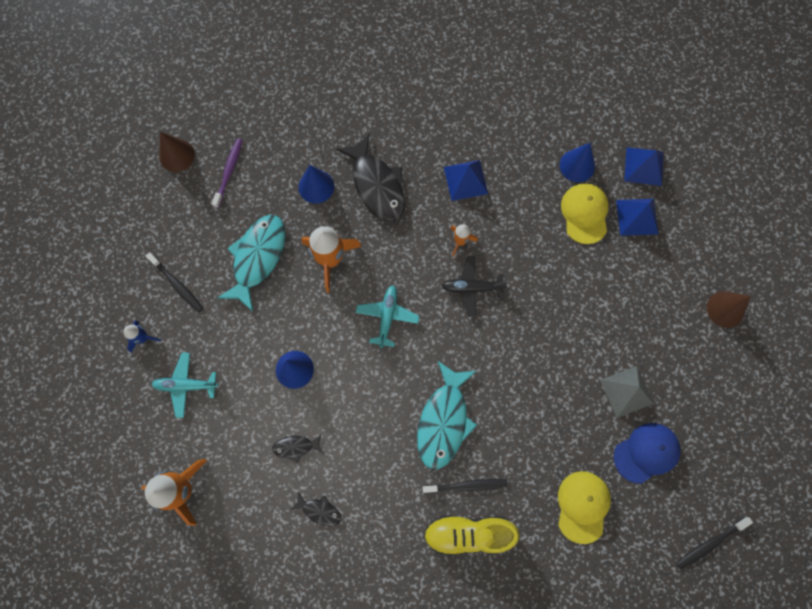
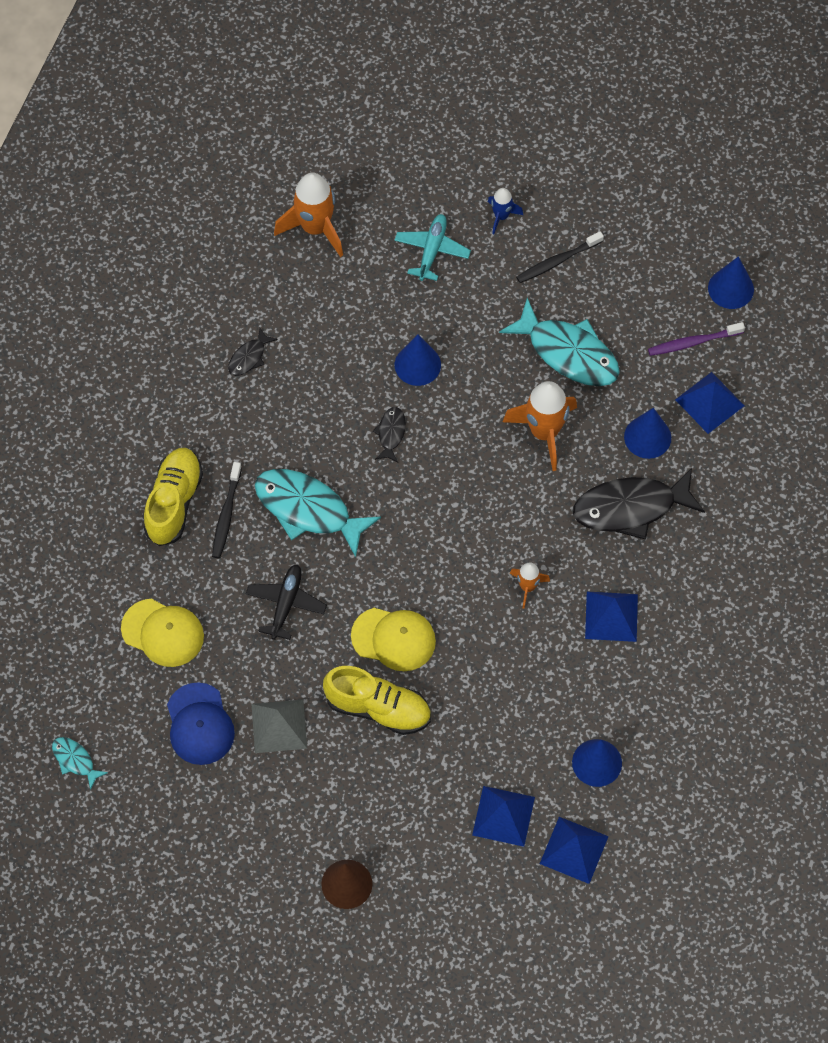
camera: 105 degrees right, 10 degrees down
brown cone [159,132,195,172] -> blue cone [708,256,754,309]
purple toothbrush [212,138,242,208] -> purple toothbrush turned 135 degrees clockwise [648,322,745,356]
black fish [272,434,323,462] -> black fish moved to [373,407,406,463]
turquoise plane [356,285,419,348] -> none
black plane [442,256,508,317] -> black plane moved to [246,564,327,640]
yellow cap [561,183,609,244] -> yellow cap moved to [351,608,436,671]
black toothbrush [676,517,753,570] -> turquoise fish [52,737,108,790]
none -> yellow shoe [323,666,431,735]
none -> blue pyramid [675,372,745,434]

